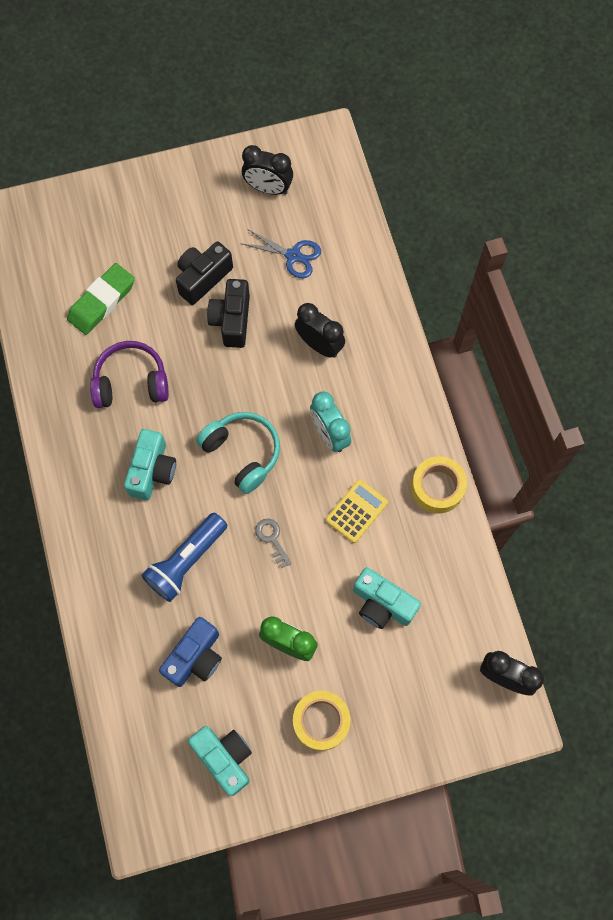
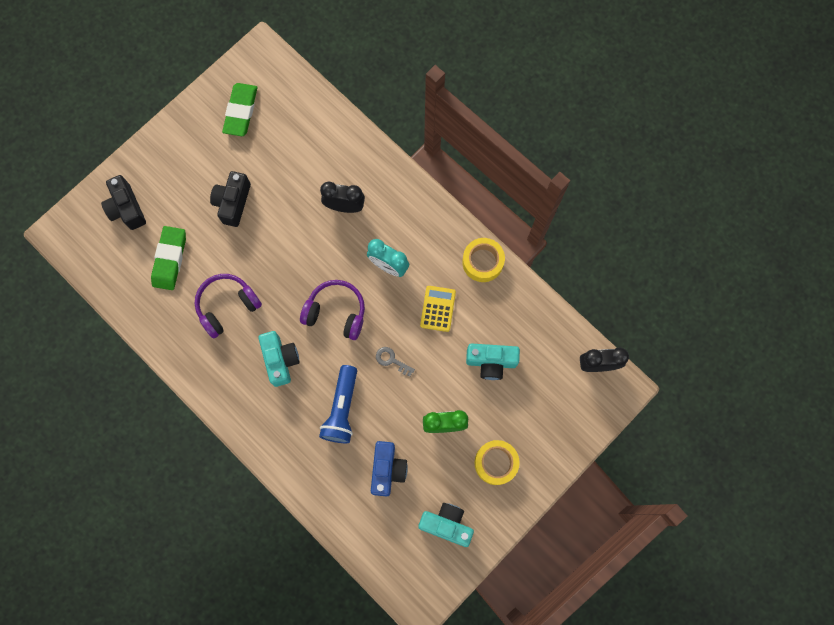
camera: 30 degrees left, 5 degrees up
turquoise headphones [196,412,280,494] -> purple headphones [300,280,365,340]
black camera [207,279,250,348] -> black camera moved to [101,175,146,230]
blue scissors [240,229,321,278] -> none
black clock [242,145,293,195] -> green eraser [222,83,257,136]

